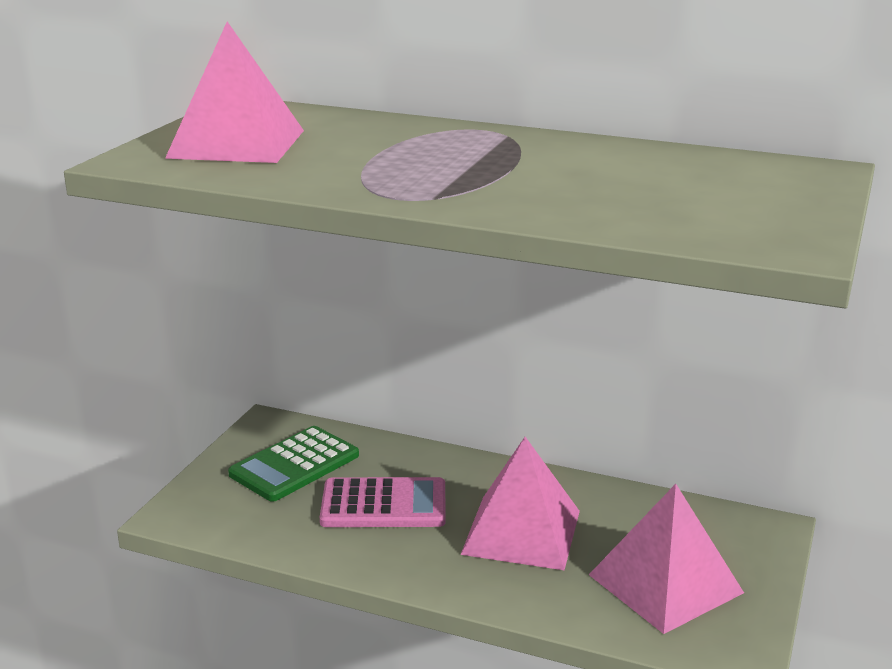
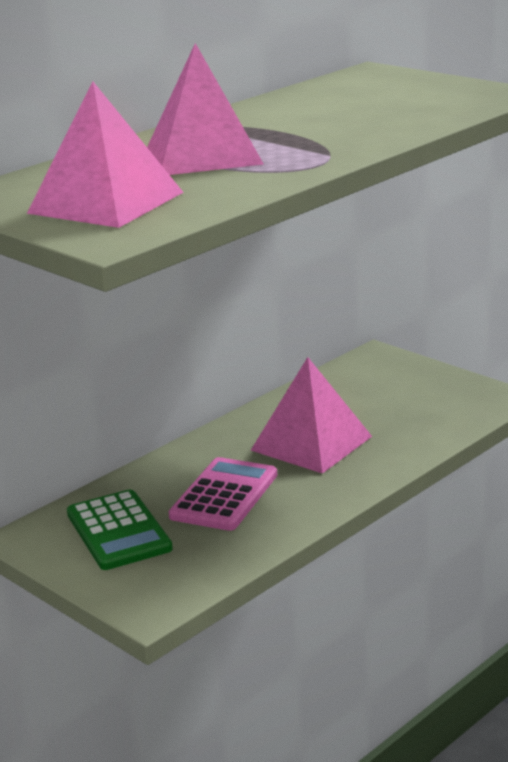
camera: 65 degrees left, 0 degrees up
pink pyramid [589,484,744,634] -> pink pyramid moved to [147,43,264,175]

